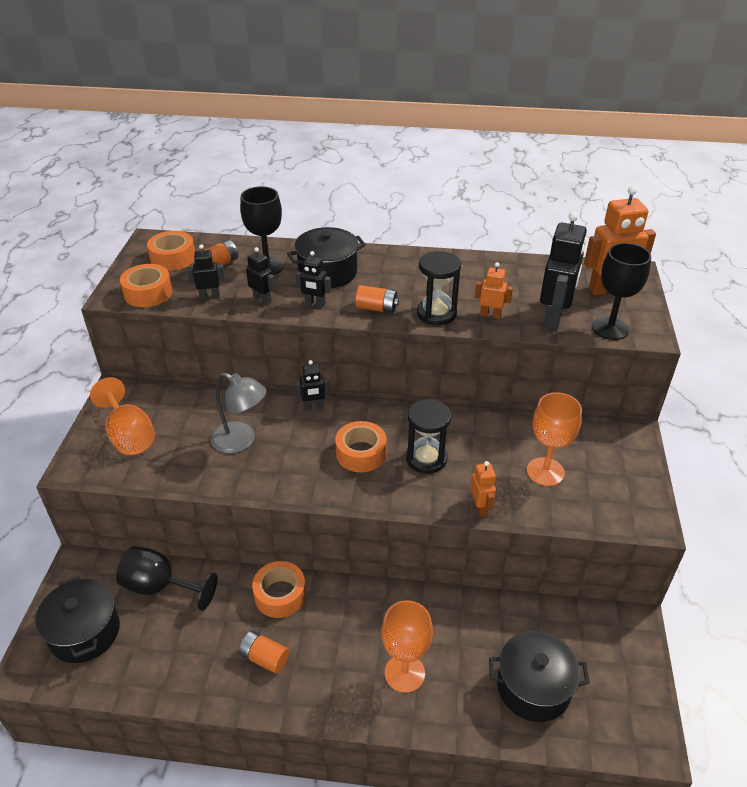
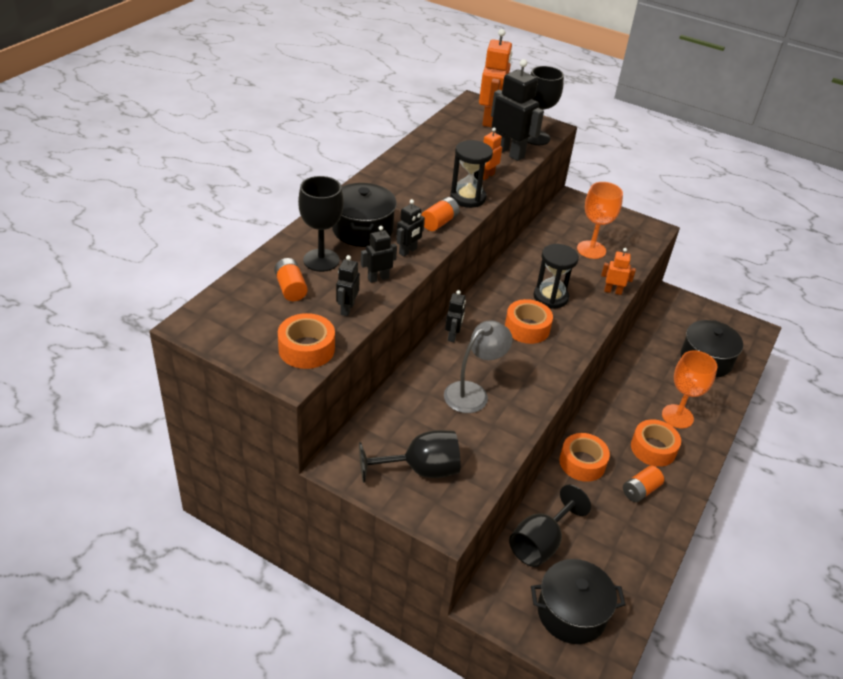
camera: 70 degrees left, 0 degrees up
orange goblet [90,377,155,455] -> black goblet [359,430,460,483]
orange tape [147,231,195,271] -> orange tape moved to [631,420,681,467]

